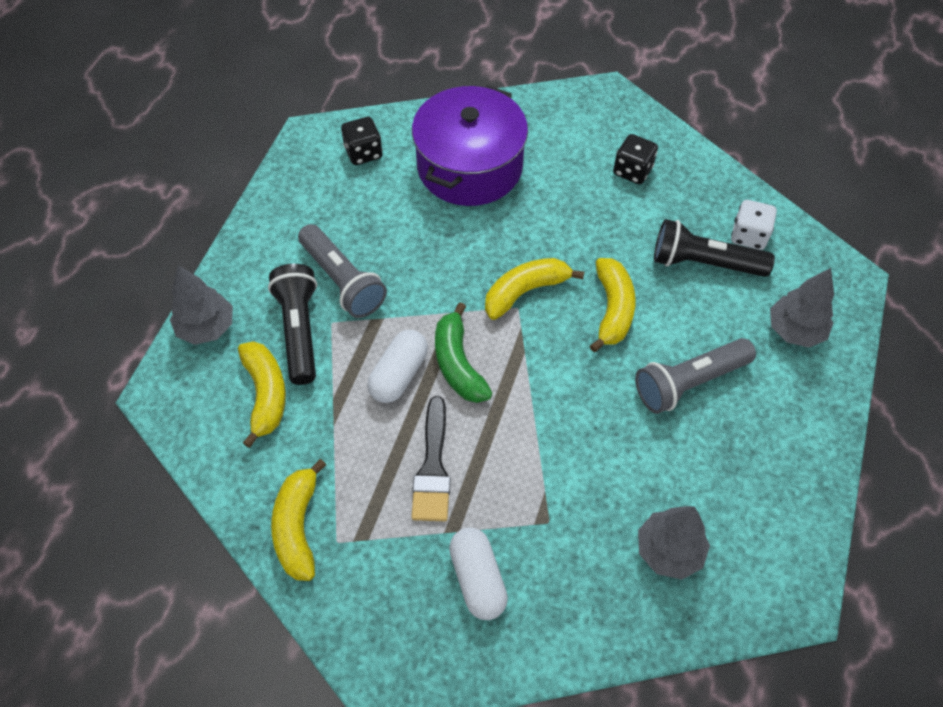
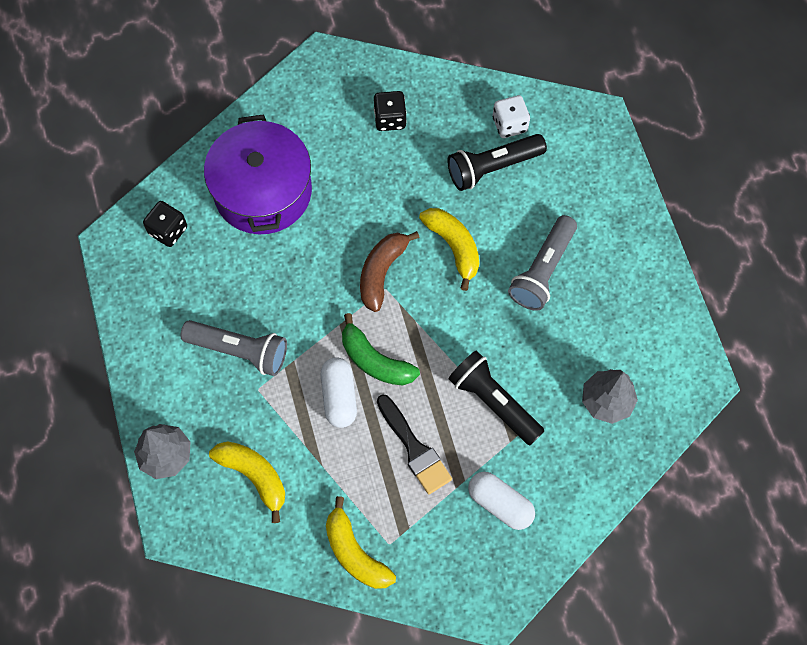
camera: 35 degrees left, 10 degrees up
black flashlight [268,264,317,385] -> black flashlight moved to [448,350,544,445]
yellow banana [485,258,584,320] -> brown banana [360,231,420,312]
grey tree [770,268,834,348] -> none

